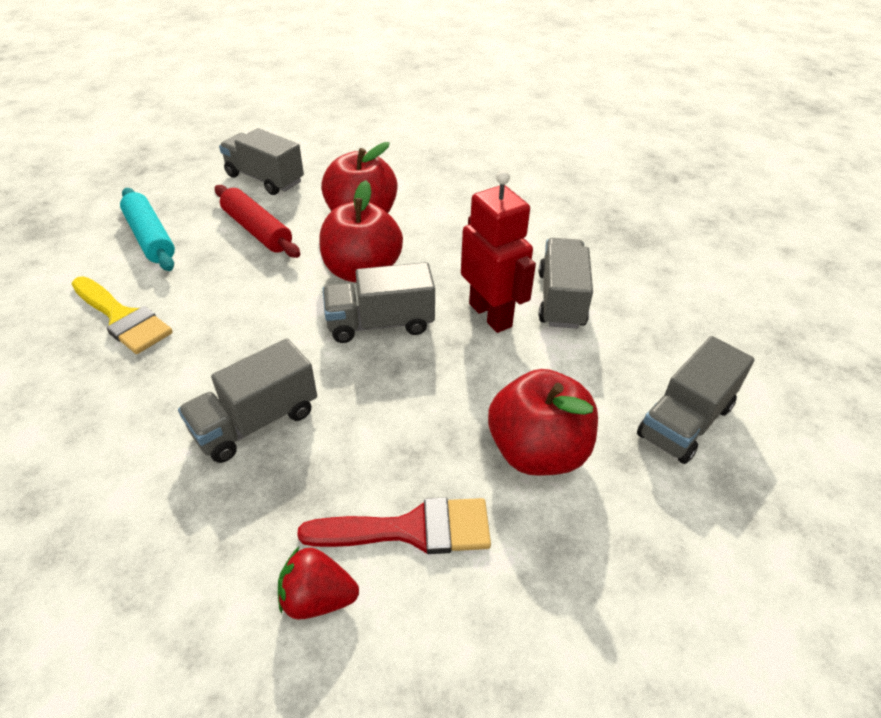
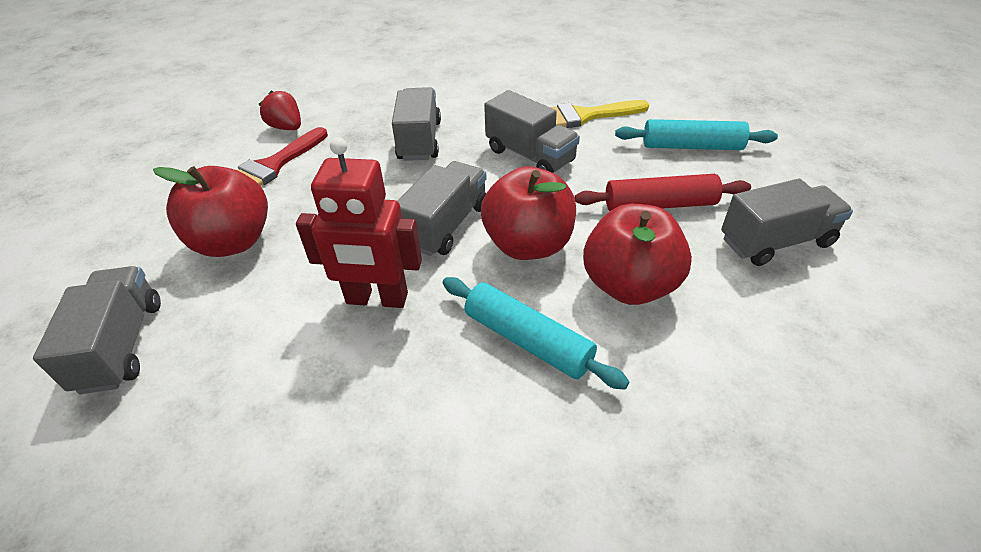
camera: 130 degrees right, 0 degrees up
red strawberry [278,547,359,619] -> red strawberry turned 90 degrees counterclockwise [259,90,301,130]
grey truck [538,238,593,329] -> grey truck moved to [484,90,580,173]
none -> turquoise rolling pin [443,277,629,390]

